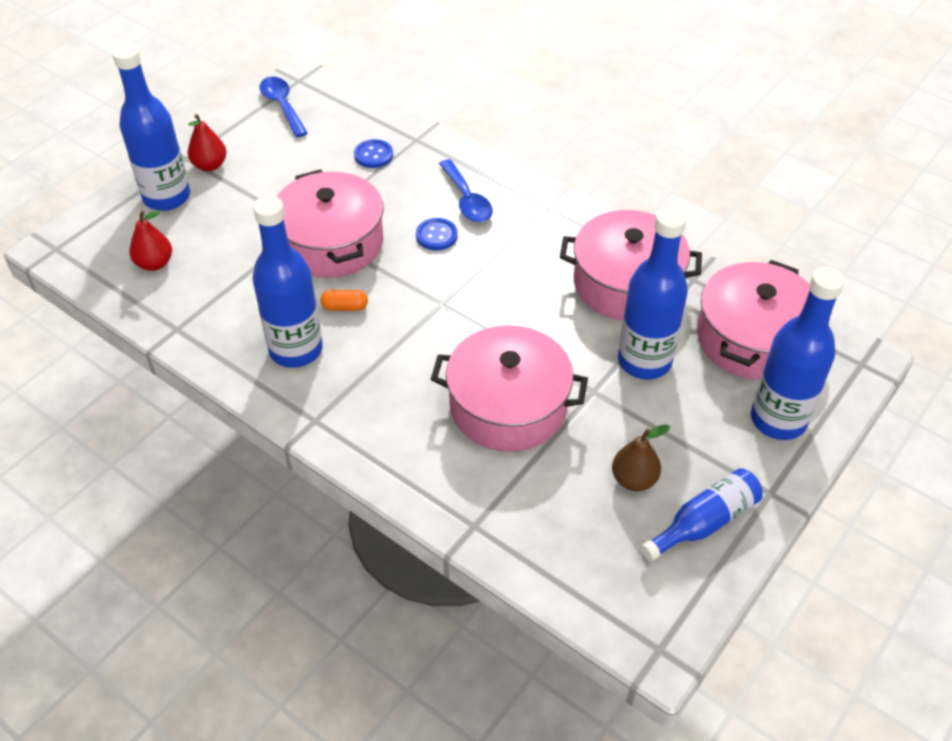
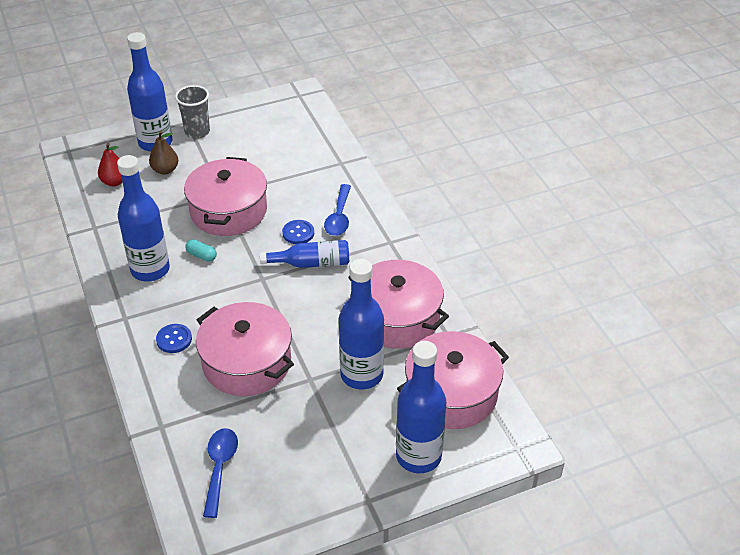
camera: 30 degrees right, 5 degrees down
red pear [188,114,227,171] -> grey cup [175,85,210,139]
blue spoon [260,77,308,137] -> blue spoon moved to [203,428,238,518]
orange capsule [321,290,368,311] -> turquoise capsule [185,239,217,261]
blue button [354,139,393,168] -> blue button moved to [156,324,192,353]
brown pear [612,425,670,491] -> brown pear moved to [149,131,178,175]
blue bottle [640,468,763,561] -> blue bottle moved to [260,240,349,268]

